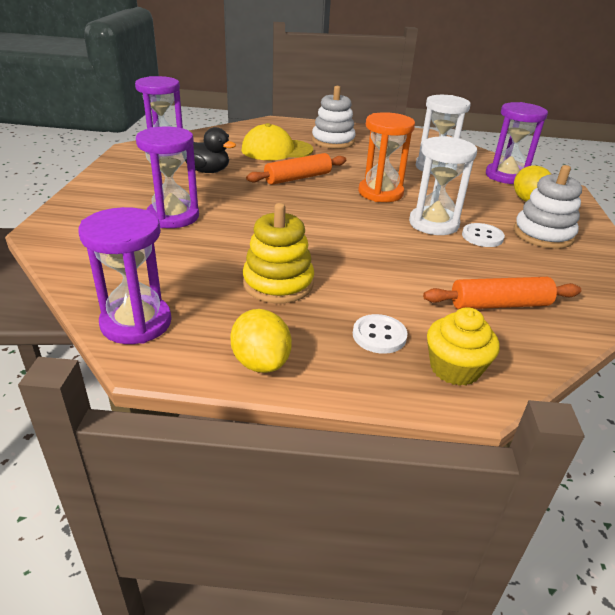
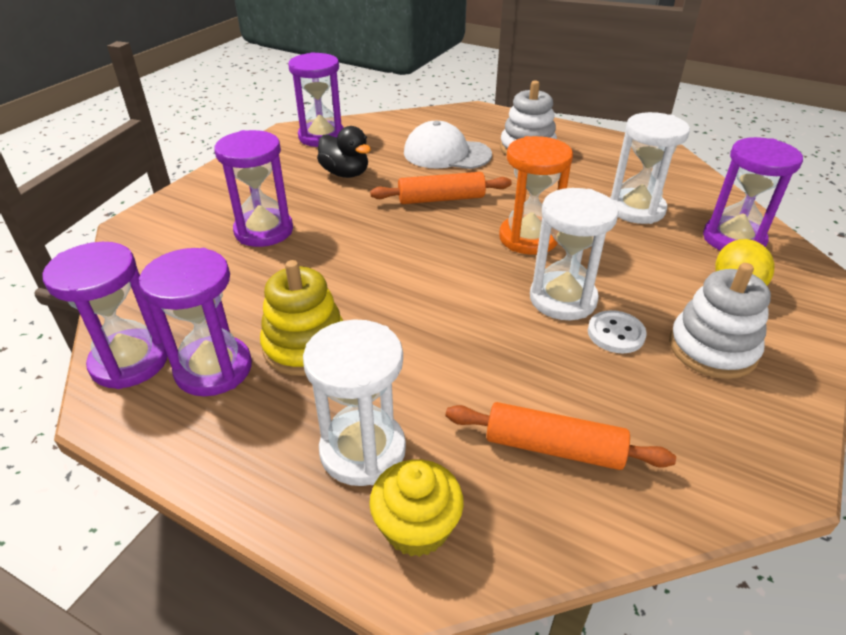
camera: 25 degrees right, 5 degrees up
yellow lemon [230,309,292,373] -> none
yellow cap [241,123,313,160] -> white cap [404,121,492,169]
white button [353,314,408,354] -> white hourglass [303,319,406,486]
none -> purple hourglass [139,248,252,396]

